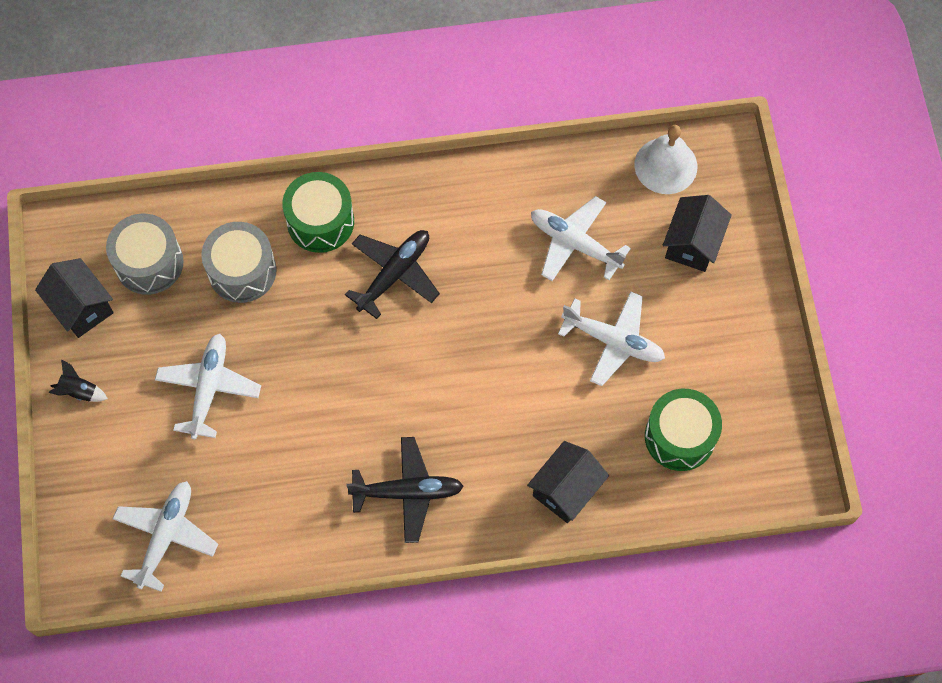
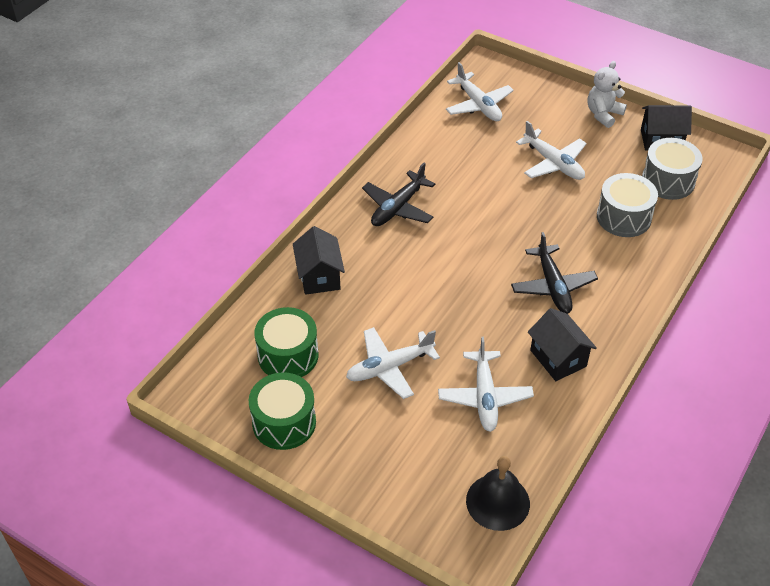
camera: 130 degrees right, 20 degrees down
black rocket [49,360,108,402] -> white teddy bear [587,61,627,128]
green drum [282,172,354,253] -> green drum moved to [249,372,316,450]
white plane [531,196,631,281] -> white plane turned 105 degrees clockwise [438,337,534,432]
white bell [634,125,697,194] -> black bell [466,456,530,531]
black house [663,195,732,272] -> black house moved to [528,308,597,381]

